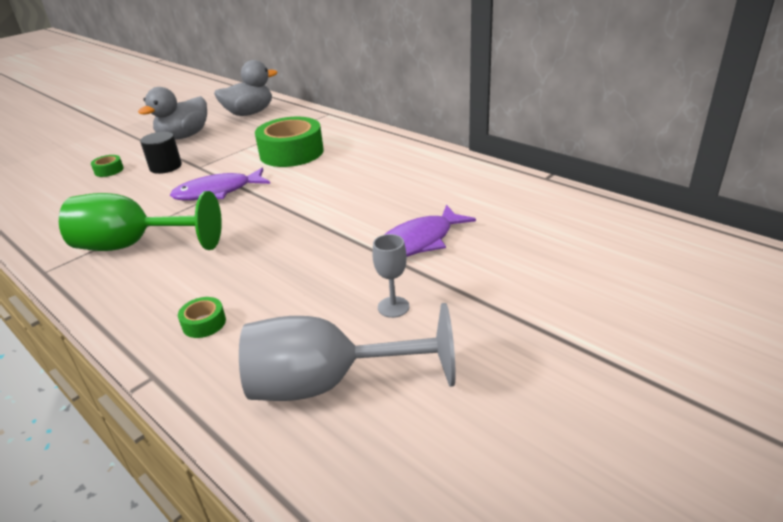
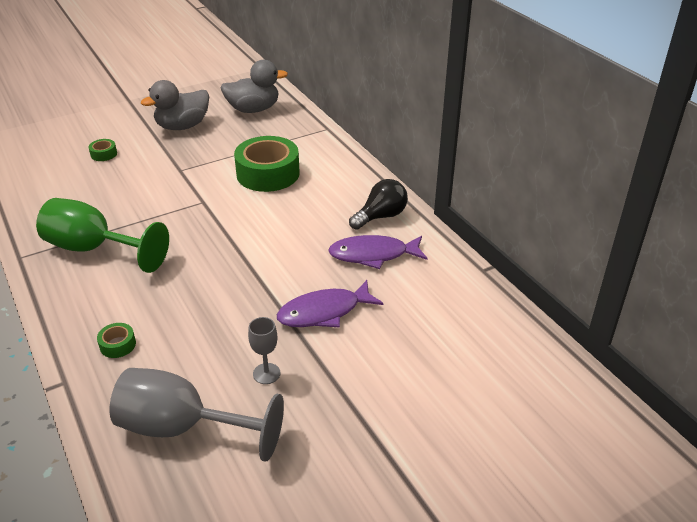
camera: 15 degrees right, 5 degrees up
black cylinder [140,132,182,174] -> none
purple fish [170,168,270,200] -> purple fish moved to [328,235,428,269]
none -> black light bulb [349,179,408,230]

